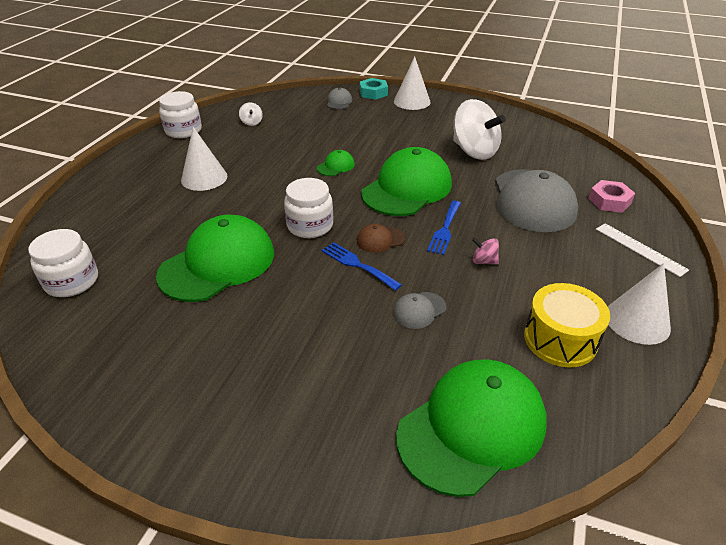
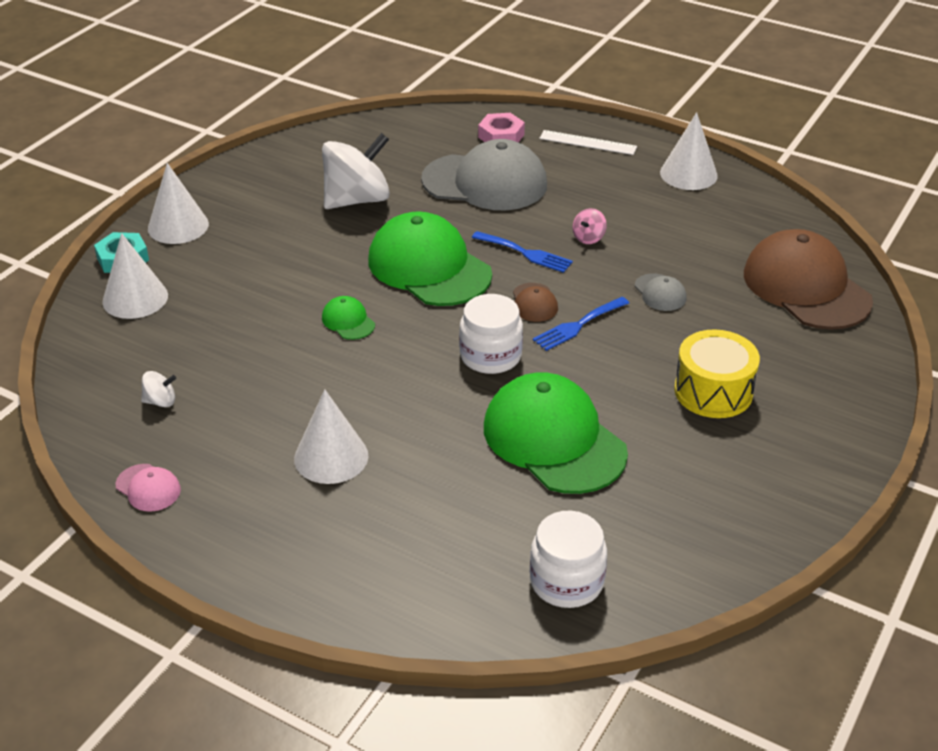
camera: 80 degrees left, 0 degrees up
white jar [159,91,202,138] -> pink cap [115,464,181,511]
grey cap [327,88,352,109] -> white cone [102,233,168,319]
green cap [396,359,547,497] -> brown cap [744,229,873,330]
yellow drum [524,283,610,367] -> yellow drum moved to [674,330,760,418]
white ruler [596,223,689,277] -> white ruler turned 45 degrees clockwise [539,130,637,155]

